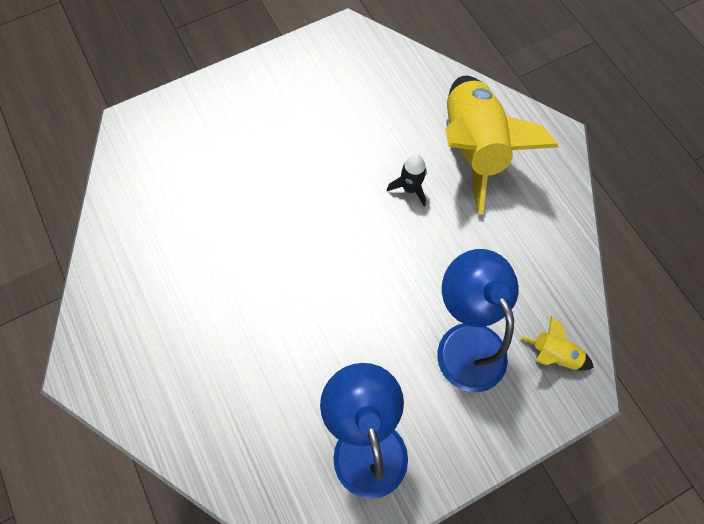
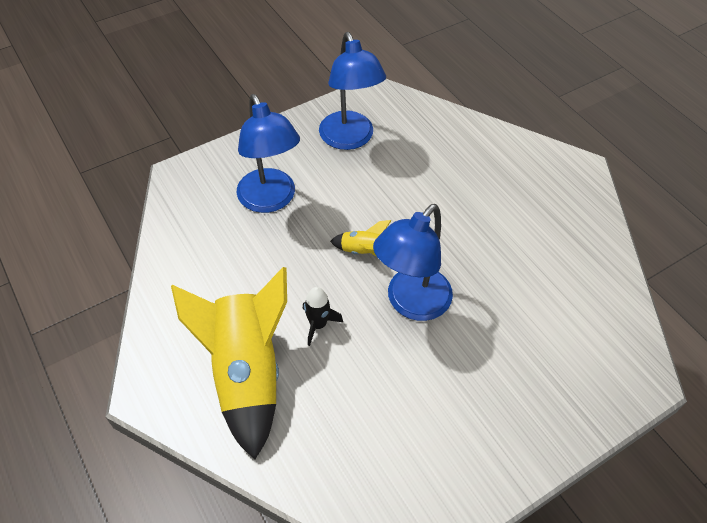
camera: 175 degrees right, 15 degrees down
yellow rocket [520,316,594,371] -> yellow rocket moved to [330,220,392,256]
none -> blue lamp [373,204,453,321]

